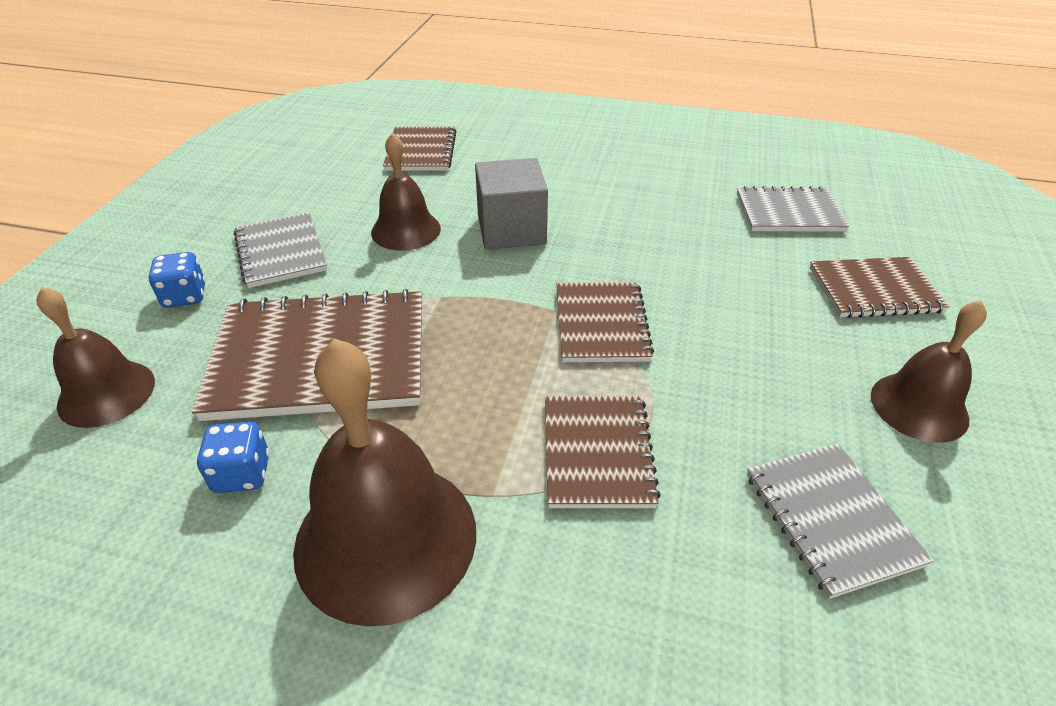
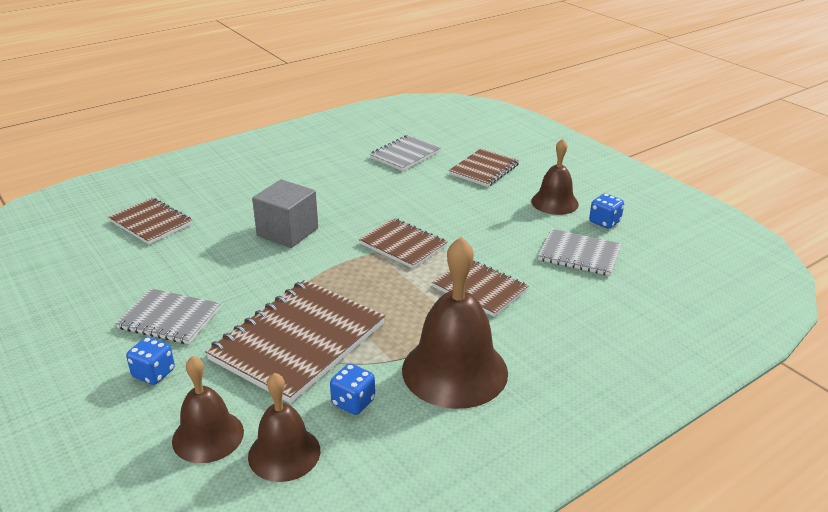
camera: 50 degrees left, 10 degrees down
brown bell [371,133,441,251] -> brown bell moved to [248,373,320,482]
none -> blue dice [589,193,624,229]

